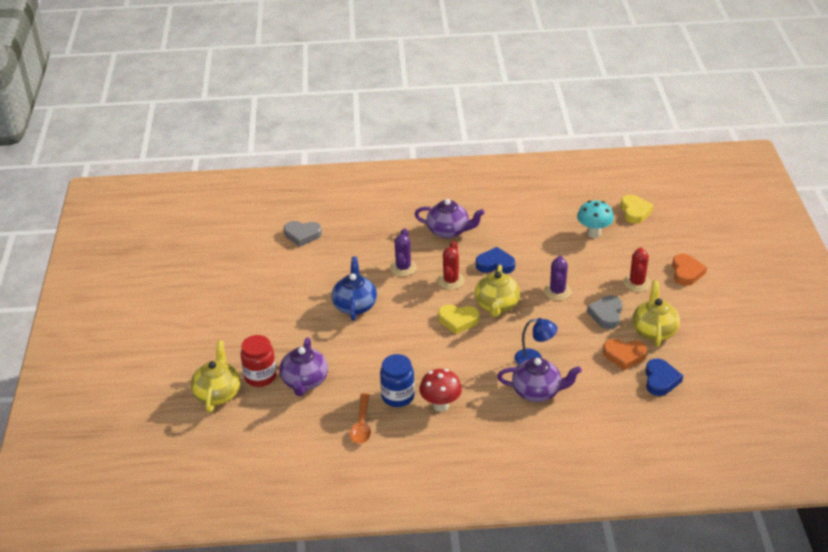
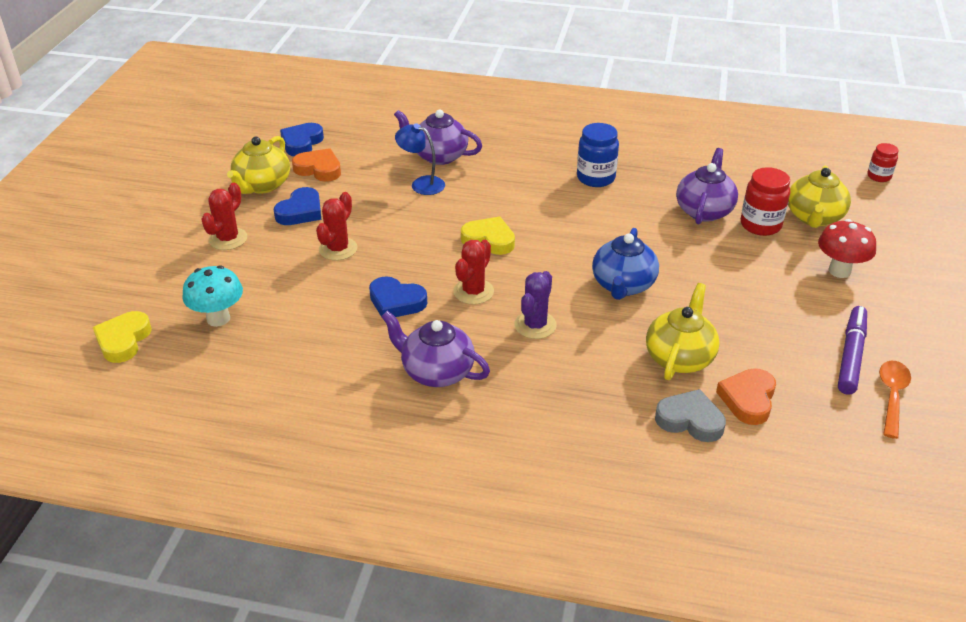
camera: 165 degrees left, 0 degrees up
orange spoon [350,393,371,444] -> orange spoon moved to [879,361,911,439]
red mushroom [419,369,462,412] -> red mushroom moved to [818,219,876,278]
yellow teapot [475,265,520,317] -> yellow teapot moved to [646,283,720,380]
purple cactus [544,256,572,300] -> red cactus [316,192,358,261]
grey heart [587,296,623,329] -> blue heart [274,187,321,225]
orange heart [672,254,707,286] -> orange heart moved to [716,368,776,425]
none -> purple marker [838,306,867,395]
none -> red jar [867,143,898,182]

